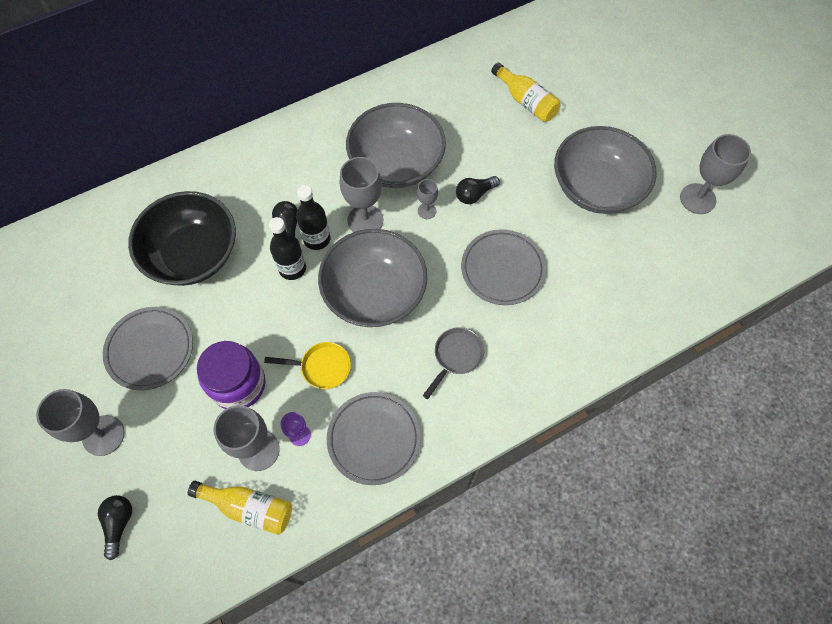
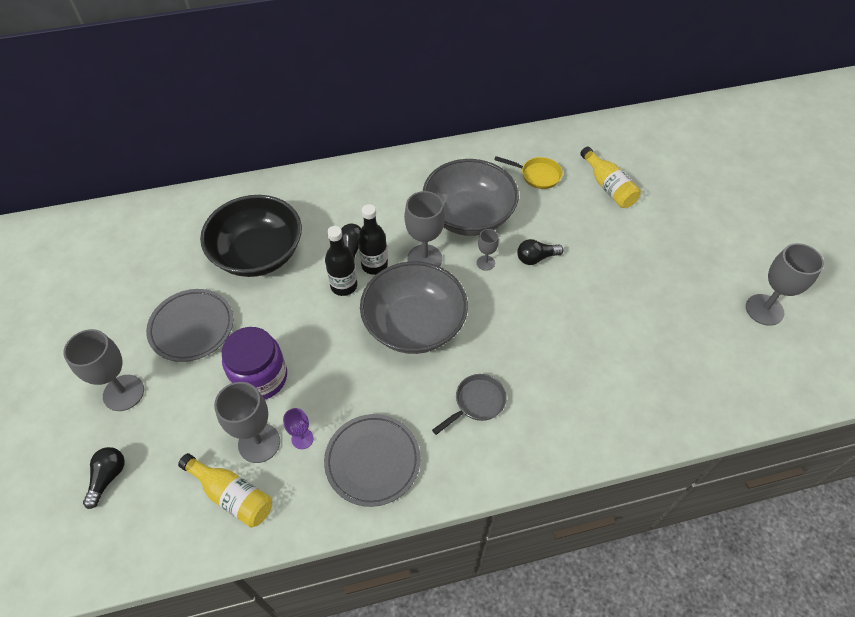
camera: 15 degrees right, 10 degrees down
yellow pan [264,342,351,389] -> yellow pan moved to [494,156,563,189]
grey plate [461,229,546,305] -> none
grey bowl [554,126,657,214] -> none

